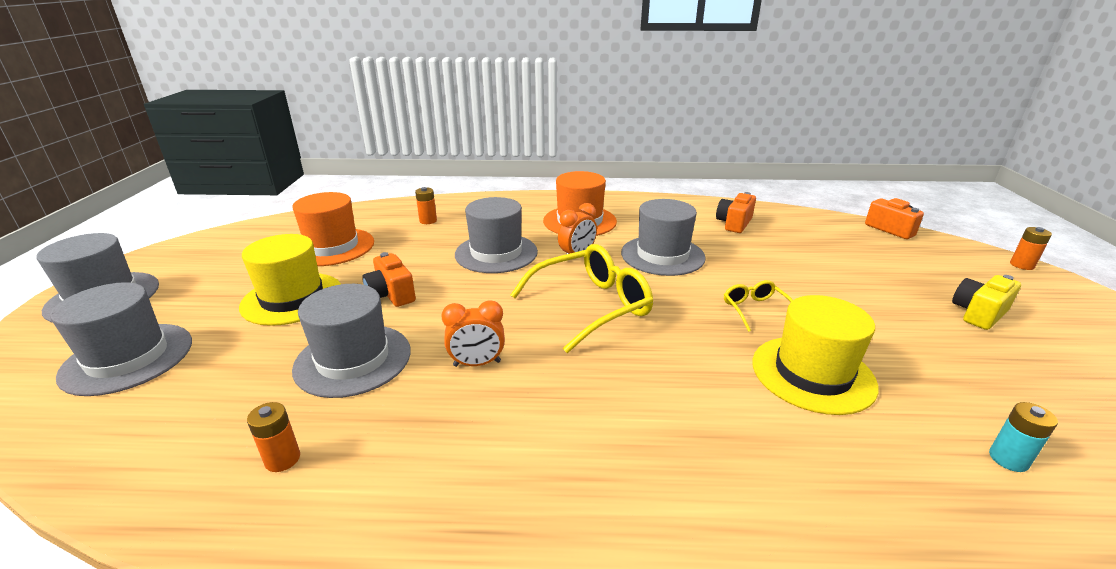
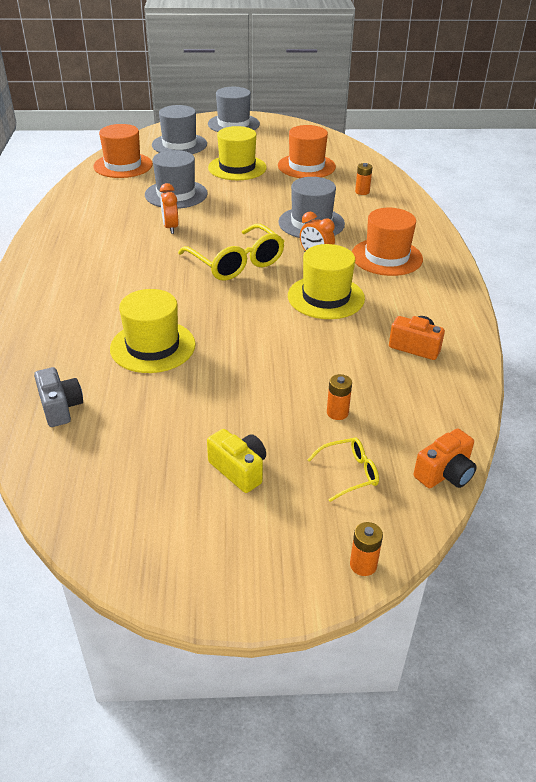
camera: 85 degrees right, 10 degrees up
orange battery [247,402,300,472] -> orange battery moved to [327,374,352,420]
orange camera [362,252,416,307] -> none
grey hat [621,199,706,276] -> yellow hat [288,244,365,319]
yellow glasses [724,280,793,332] -> yellow glasses moved to [307,437,379,502]
turquoise battery [989,402,1058,472] -> grey camera [34,367,83,427]
none -> orange hat [93,124,153,178]

